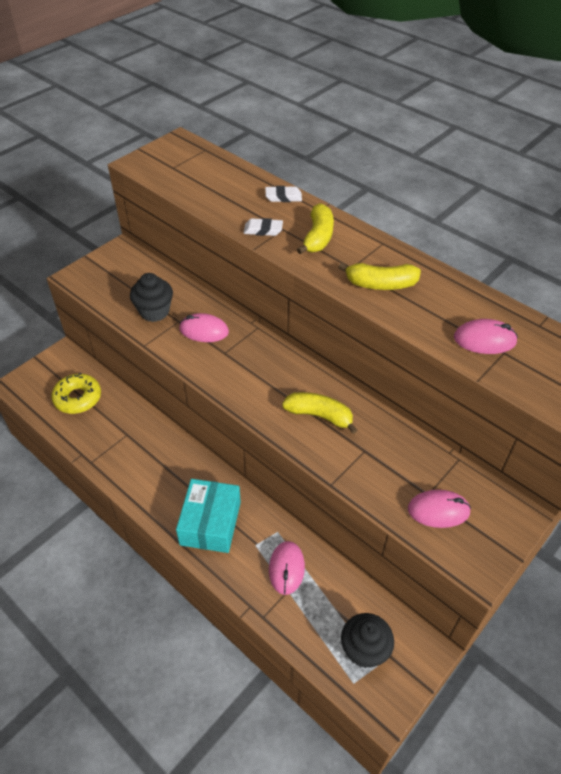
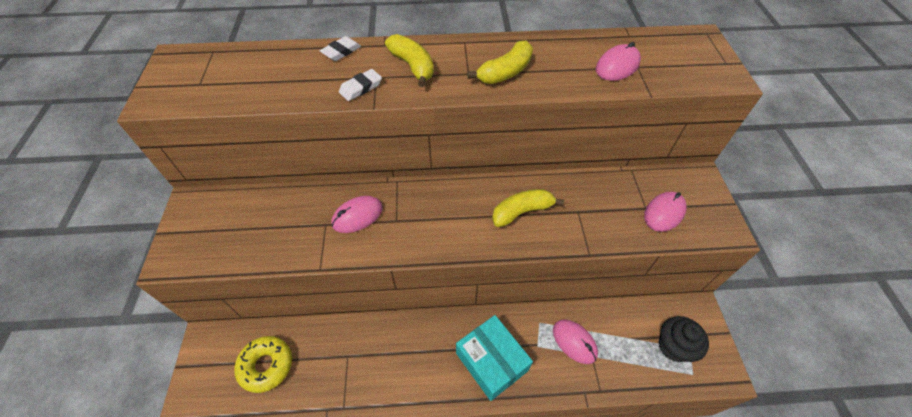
camera: 45 degrees left, 5 degrees up
black cupcake [130,273,173,322] -> none

